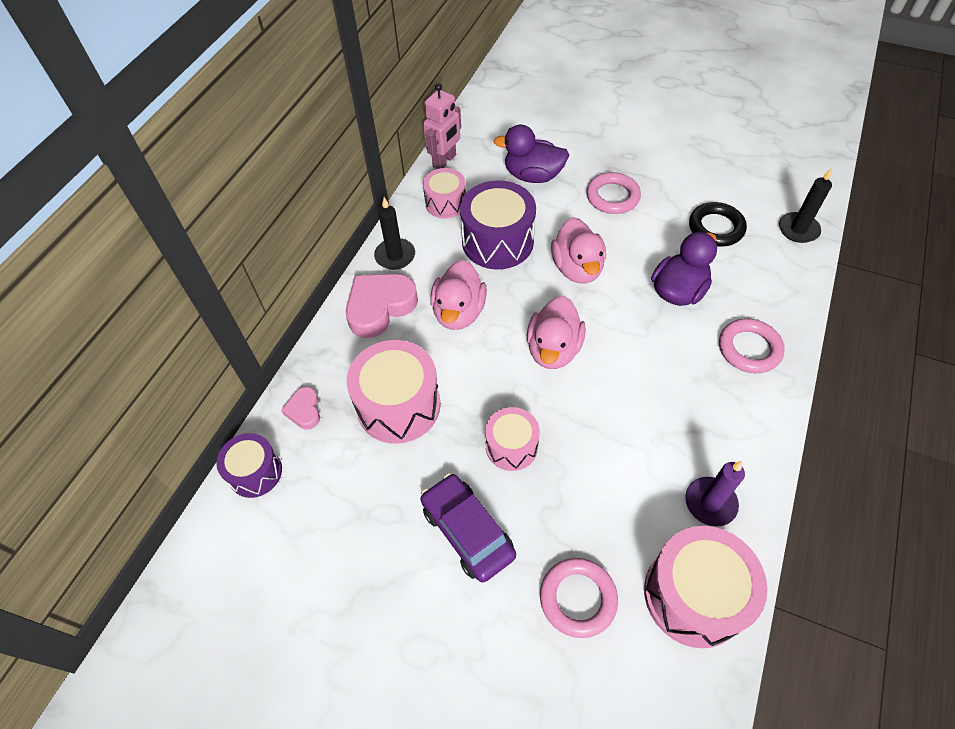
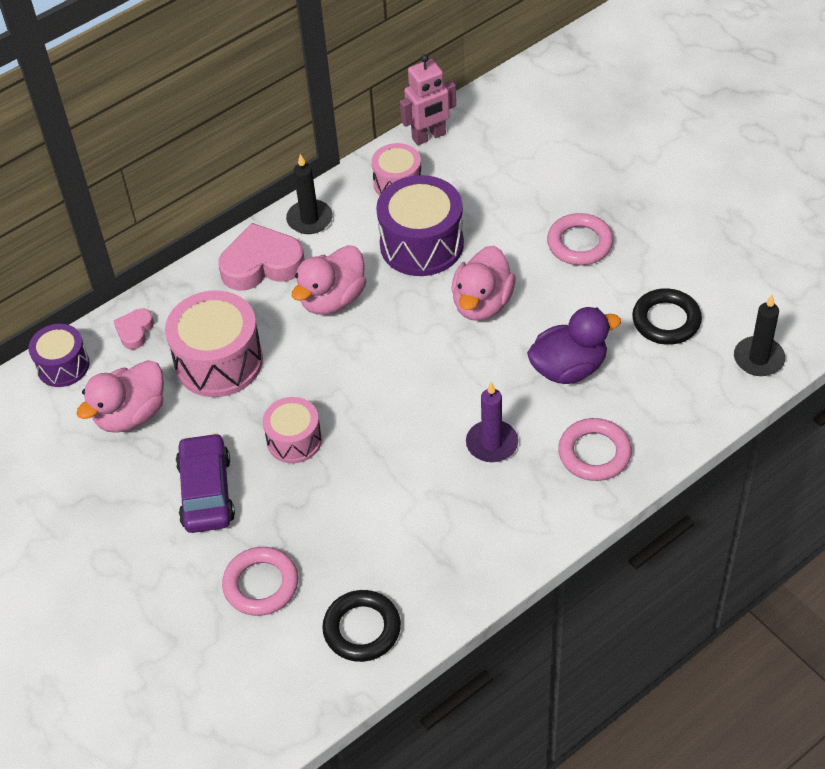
camera: 30 degrees right, 5 degrees down
purple duck [493,125,569,183] -> none
pink duck [527,296,586,369] -> pink duck moved to [76,360,164,433]
pink drum [644,526,767,648] -> black ring [322,590,401,662]
purple candle [685,461,745,527] -> purple candle moved to [466,382,518,462]

